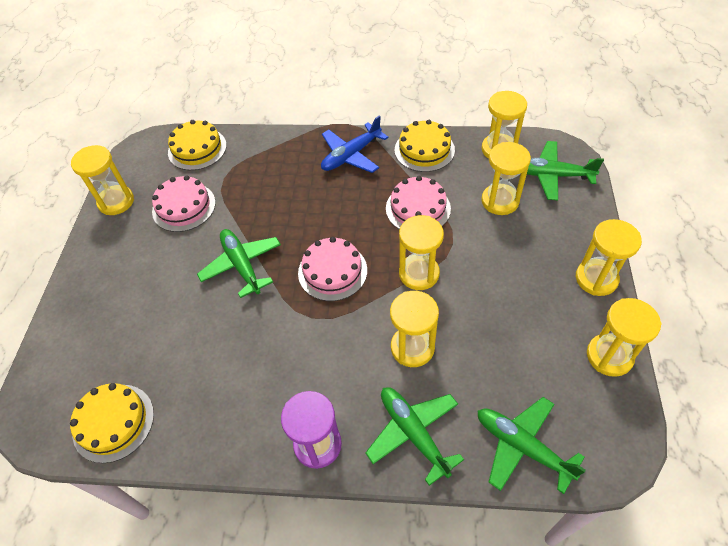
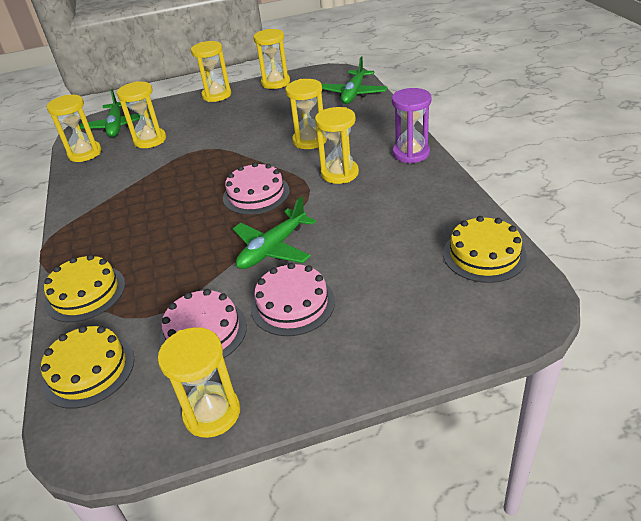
camera: 110 degrees left, 15 degrees down
blue plane [321,115,388,173] -> none
green plane [365,387,464,486] -> none
pink cake [386,176,451,230] -> pink cake moved to [251,263,335,336]
yellow cake [395,120,455,172] -> yellow cake moved to [44,254,125,322]
yellow hourglass [399,215,444,290] -> yellow hourglass moved to [315,107,359,184]

